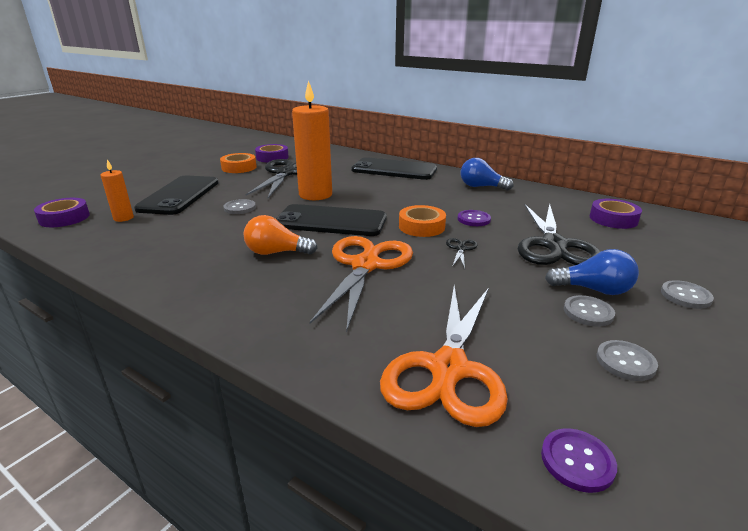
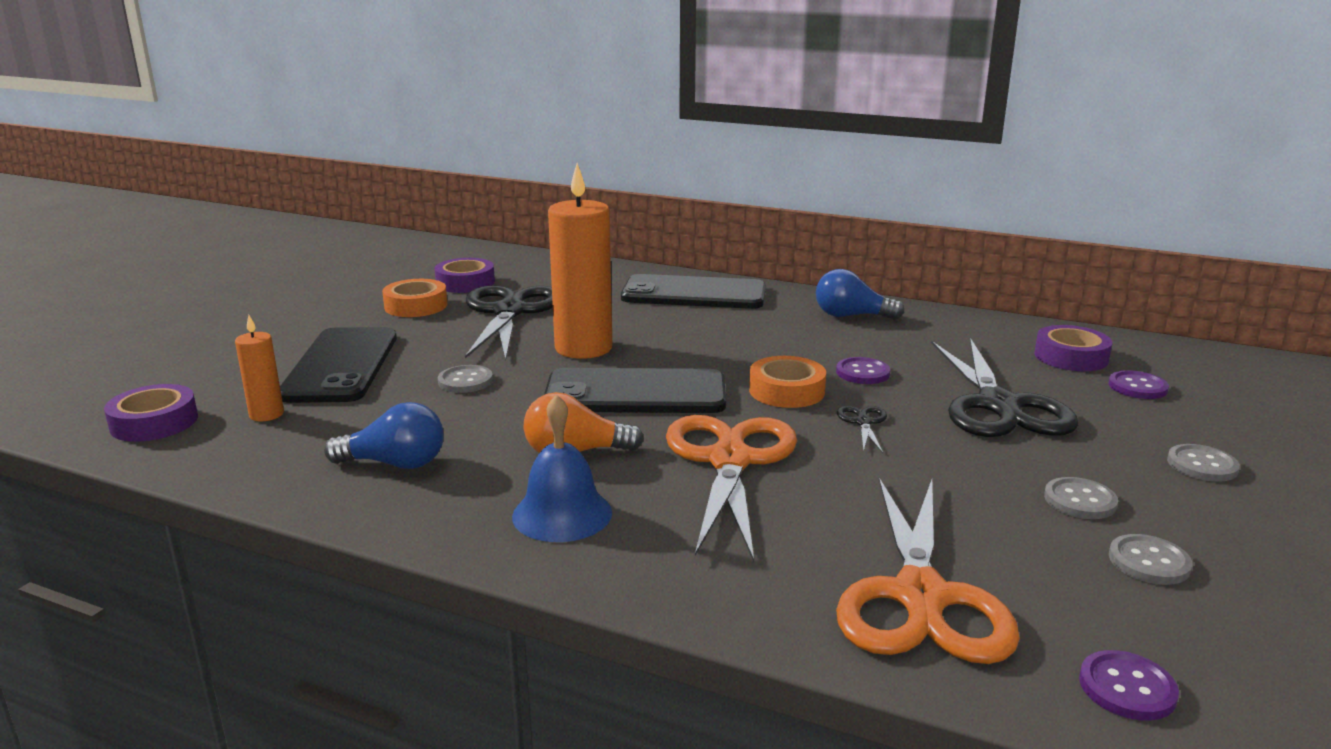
camera: 10 degrees left, 5 degrees down
blue light bulb [545,249,639,295] -> blue light bulb moved to [324,402,443,469]
none -> blue bell [512,394,612,542]
none -> purple button [1108,370,1169,399]

